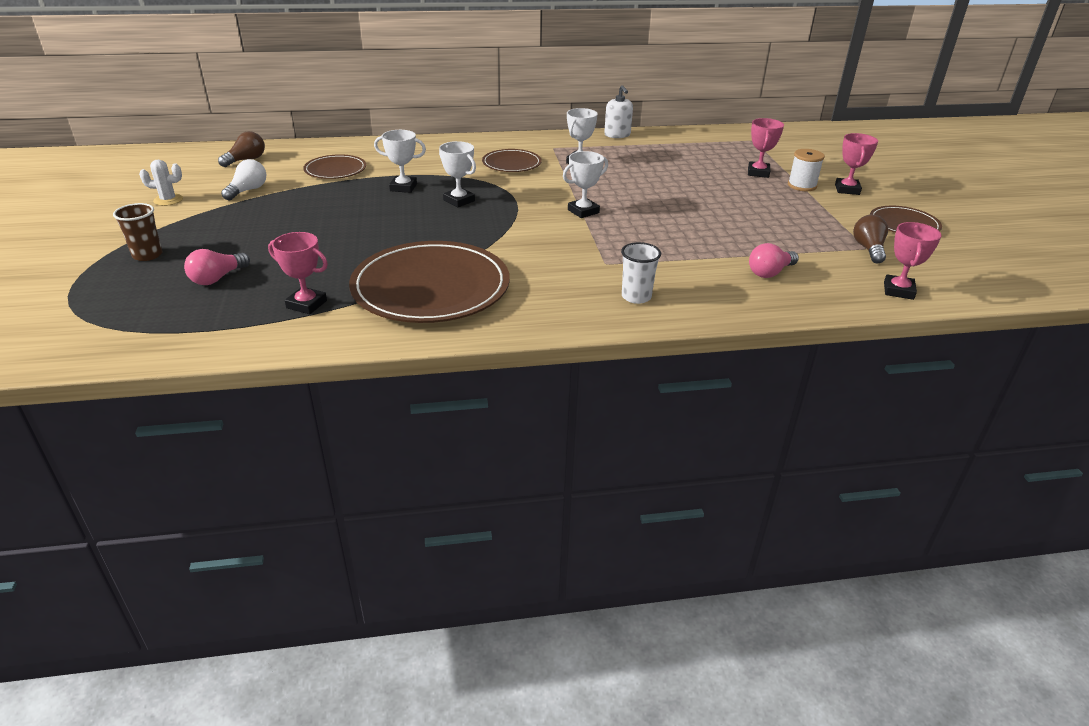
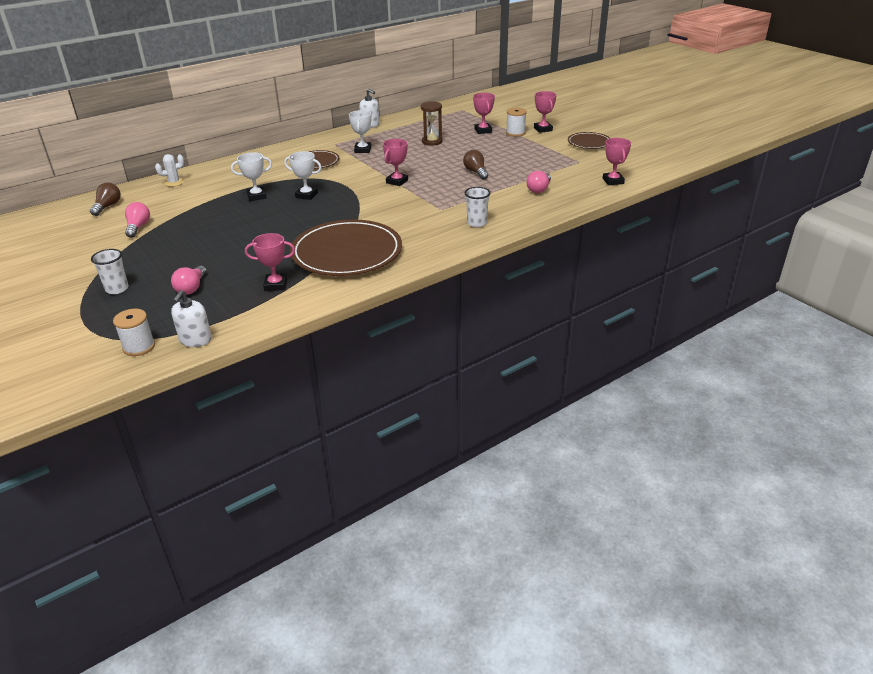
camera: 25 degrees left, 0 degrees up
brown cup [113,203,163,261] -> white cup [91,249,129,294]
white cactus [139,160,183,206] -> white cactus moved to [155,154,184,187]
white light bulb [221,159,266,201] -> pink light bulb [125,202,150,238]
brown plate [303,154,366,179] -> none
white trophy [563,151,608,218] -> pink trophy [383,139,408,186]
brown light bulb [853,215,888,263] -> brown light bulb moved to [463,150,488,180]
none -> white spool [113,309,155,356]
none -> white soap dispenser [171,290,212,347]
none -> brown hourglass [421,101,442,146]

